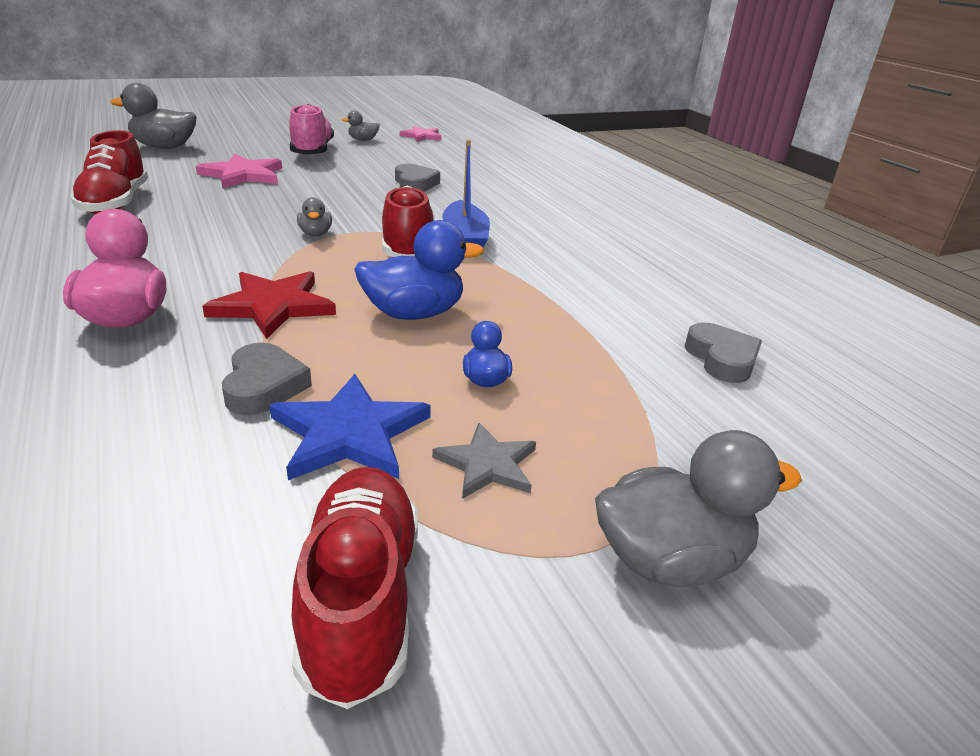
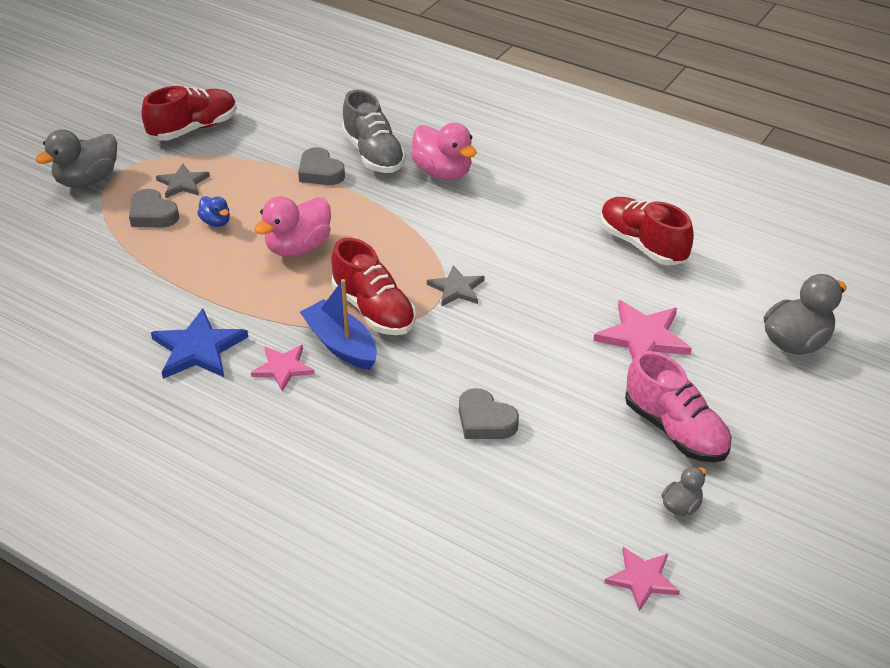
camera: 150 degrees right, 10 degrees up
red star [202,271,336,339] -> none
blue star [269,374,431,480] -> blue star moved to [151,308,248,379]
red shoe [292,467,418,709] -> red shoe turned 90 degrees counterclockwise [141,86,237,141]
grey duck [297,197,332,236] -> grey star [427,265,485,306]
blue duck [354,220,484,320] -> pink duck [254,196,331,257]
grey heart [684,323,762,383] -> grey heart moved to [129,189,179,228]
none -> pink star [251,345,315,392]
none -> grey shoe [342,90,406,173]

